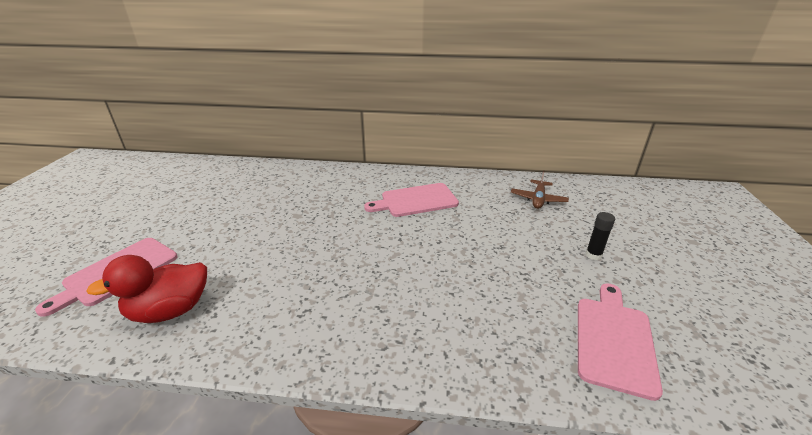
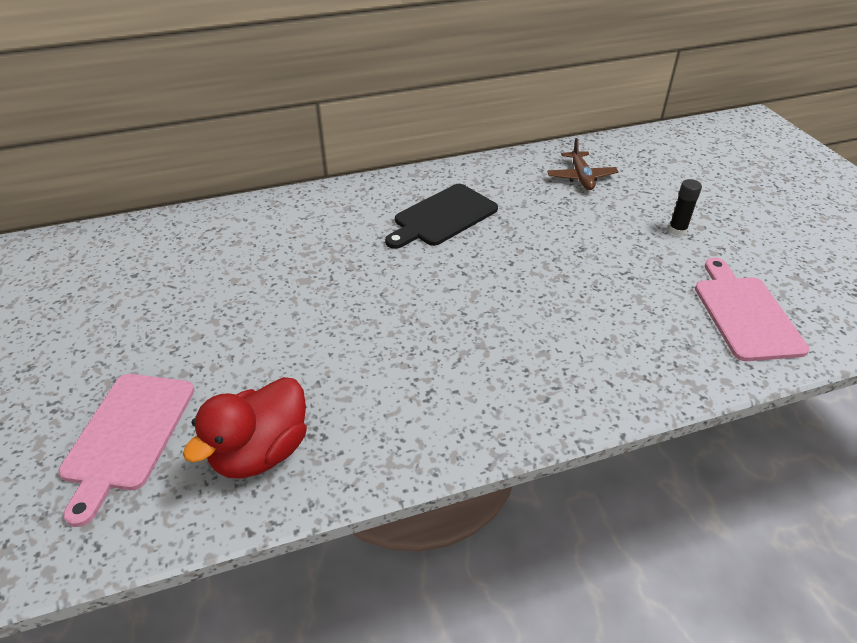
camera: 25 degrees left, 10 degrees up
pink cutting board [364,183,459,217] -> black cutting board [385,184,498,249]

